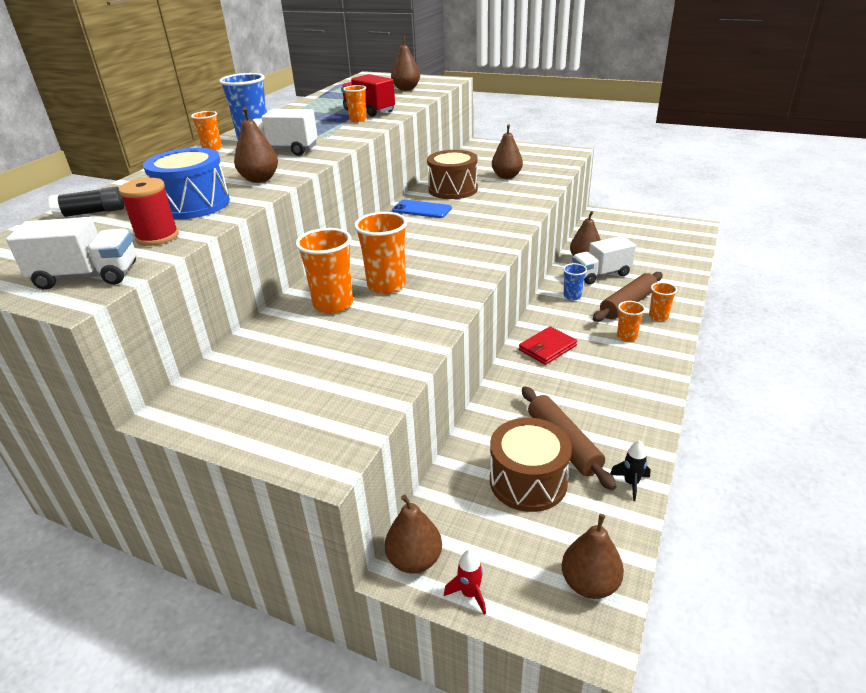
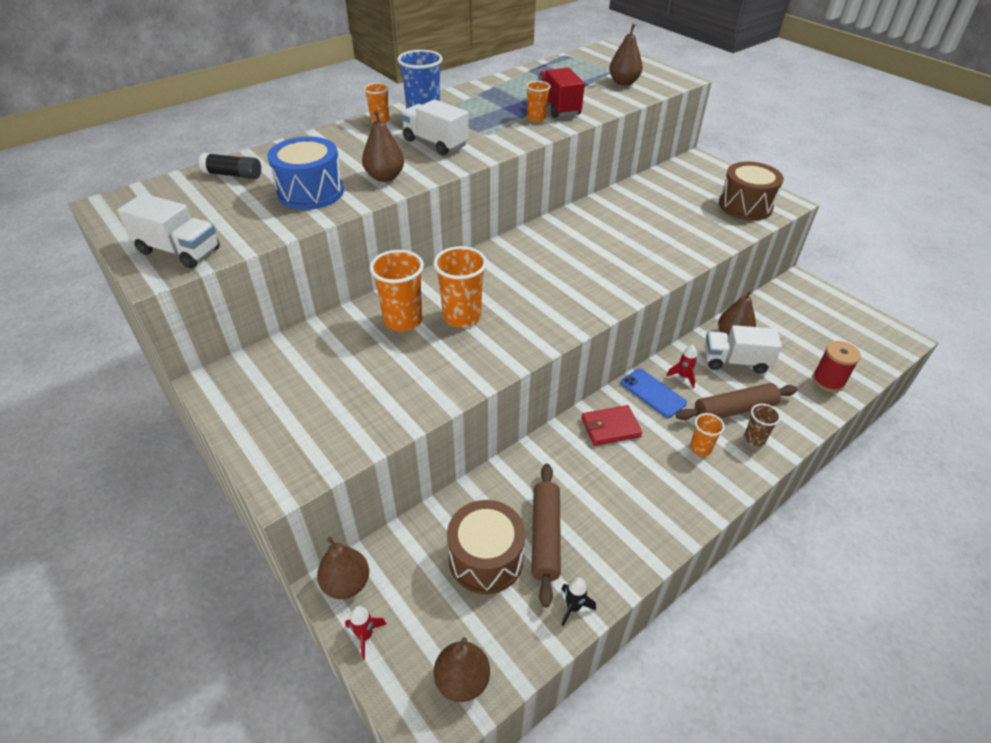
camera: 25 degrees right, 10 degrees up
red spool [119,178,179,246] -> red spool moved to [812,341,861,392]
blue phone [392,200,452,218] -> blue phone moved to [621,369,687,418]
brown drum [427,150,478,199] -> brown drum moved to [719,161,784,221]
brown pear [492,124,523,179] -> none
blue cup [563,263,587,300] -> red rocket [666,345,697,388]
orange cup [649,282,677,321] -> brown cup [744,404,781,446]

